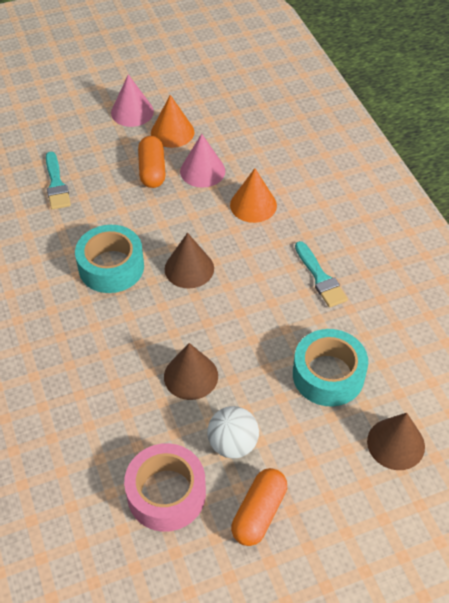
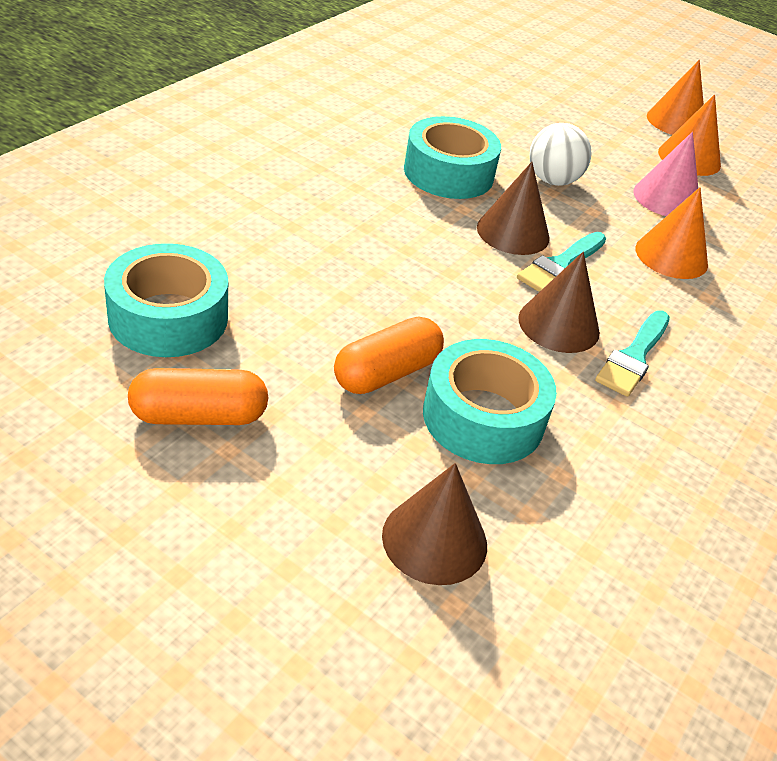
camera: 50 degrees right, 10 degrees down
turquoise brush [46,151,71,210] -> turquoise brush moved to [517,232,606,292]
pink cone [111,74,154,127] -> orange cone [647,60,704,135]
pink tape [124,443,206,532] -> turquoise tape [104,243,228,357]
orange capsule [138,136,166,188] -> orange capsule moved to [334,316,444,394]
brown cone [164,343,218,400] -> brown cone moved to [518,252,600,353]
white ball [207,406,259,459] -> white ball moved to [529,123,591,186]

